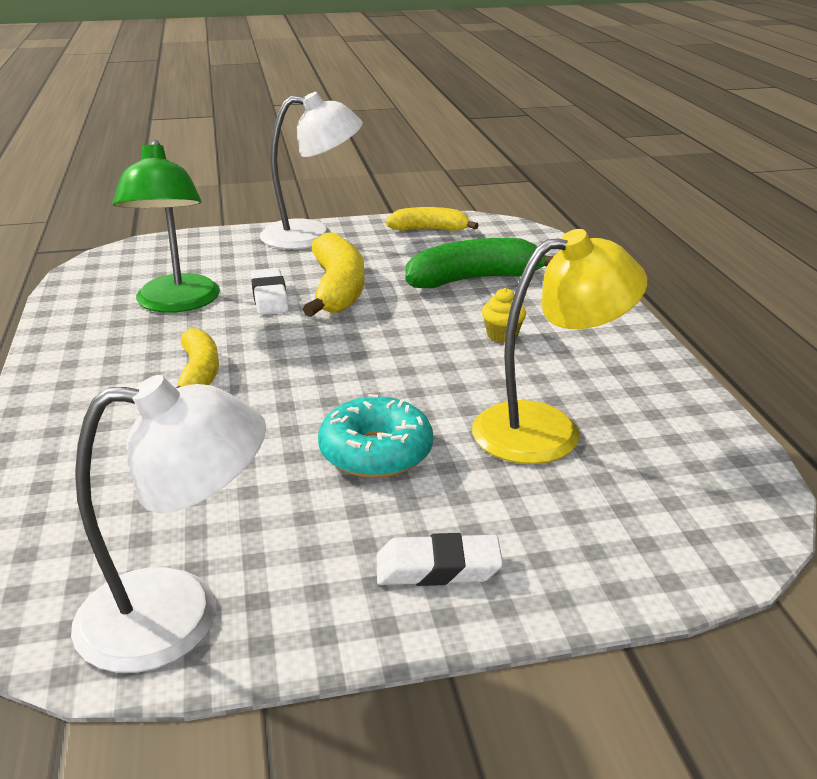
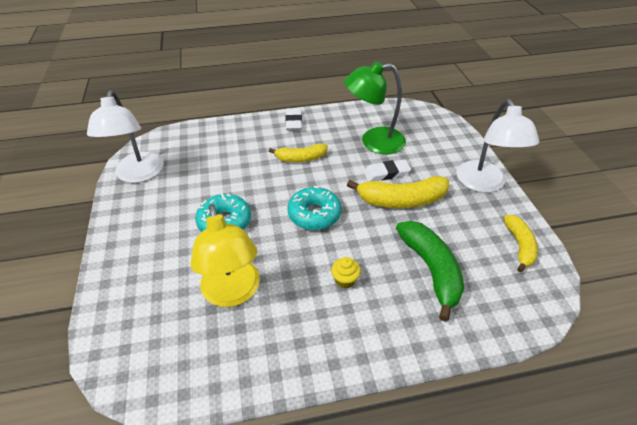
camera: 90 degrees right, 15 degrees up
white eraser [377,533,503,586] -> white eraser moved to [285,108,302,130]
none -> turquoise donut [287,186,341,230]

